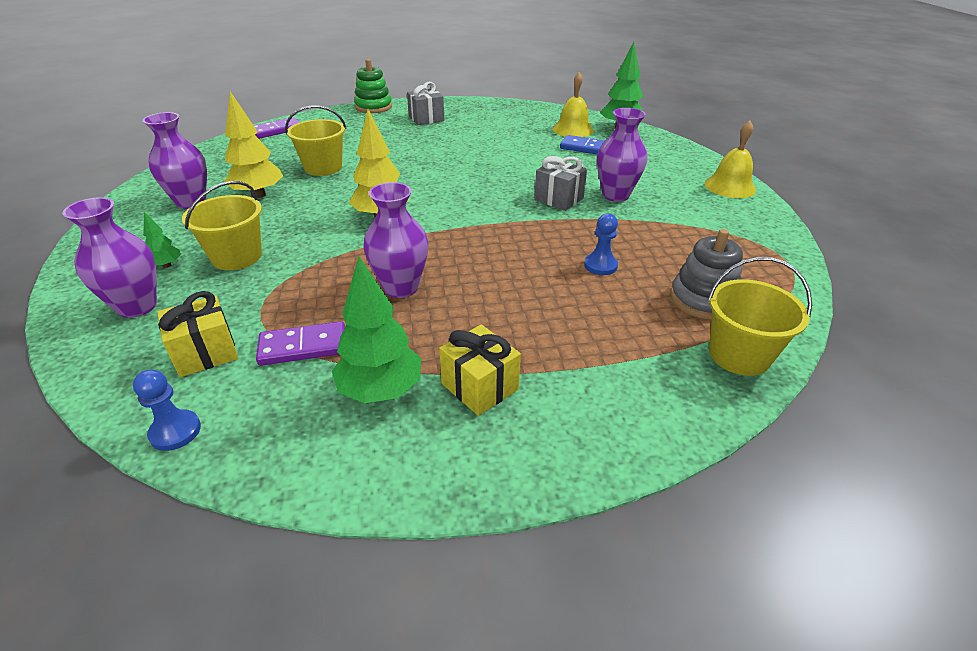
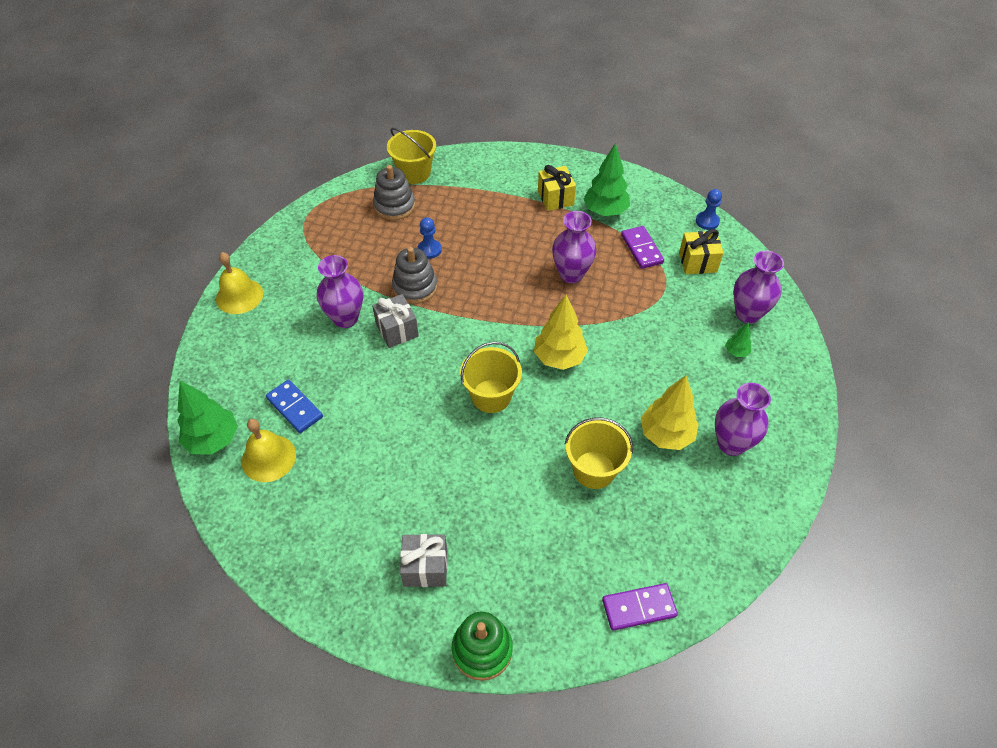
camera: 155 degrees left, 15 degrees up
yellow bucket [182,181,262,270] -> yellow bucket moved to [460,342,522,413]
purple domino [256,321,345,366] -> purple domino turned 60 degrees clockwise [621,226,664,269]
none -> grey stacking toy [392,247,437,304]

